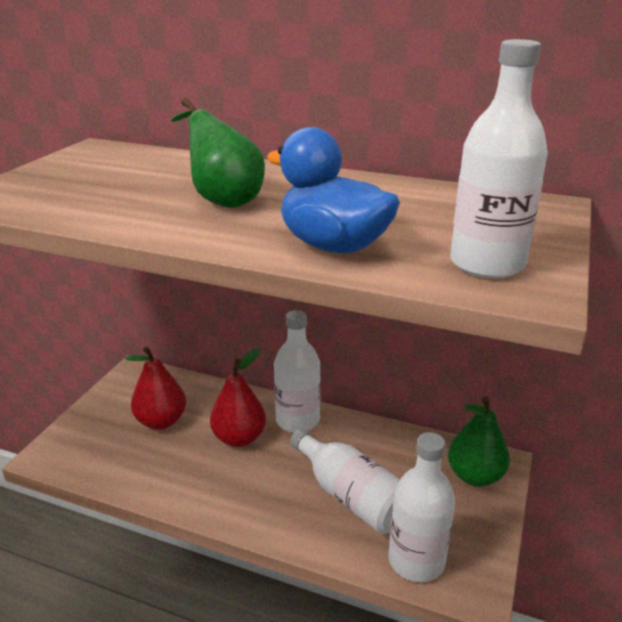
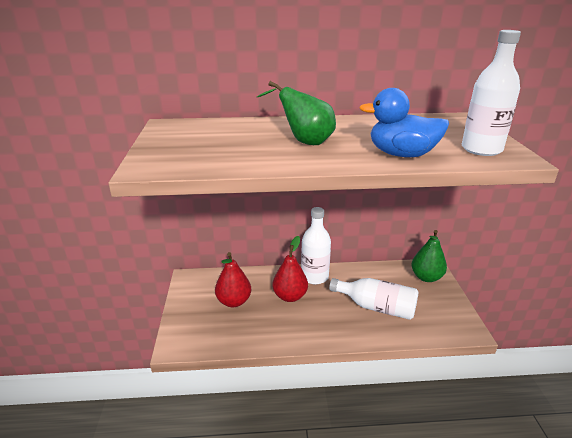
camera: 25 degrees left, 0 degrees up
white bottle [388,432,455,582] -> none

